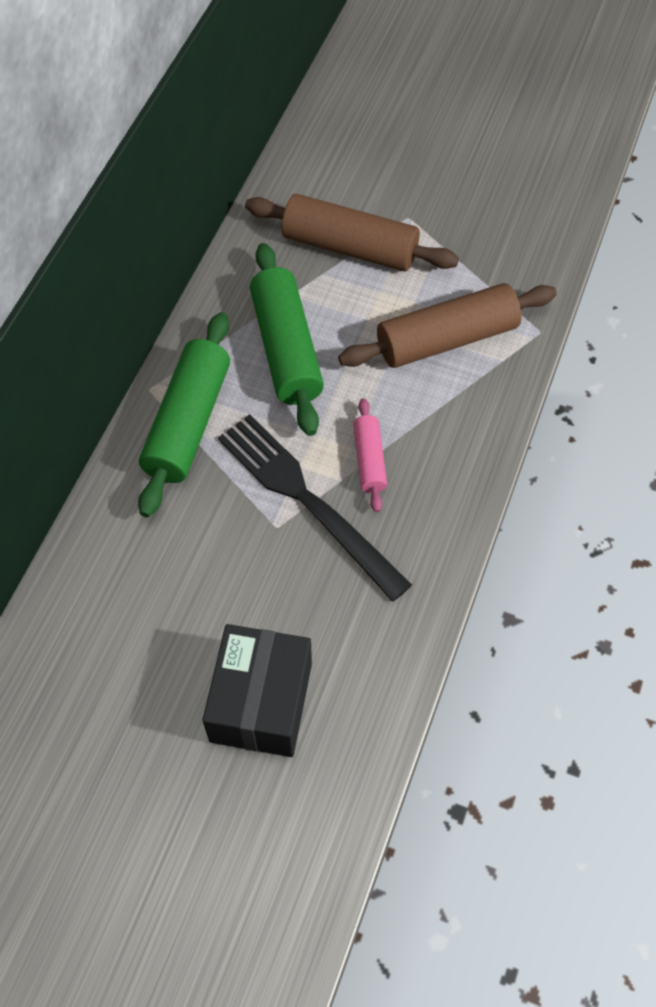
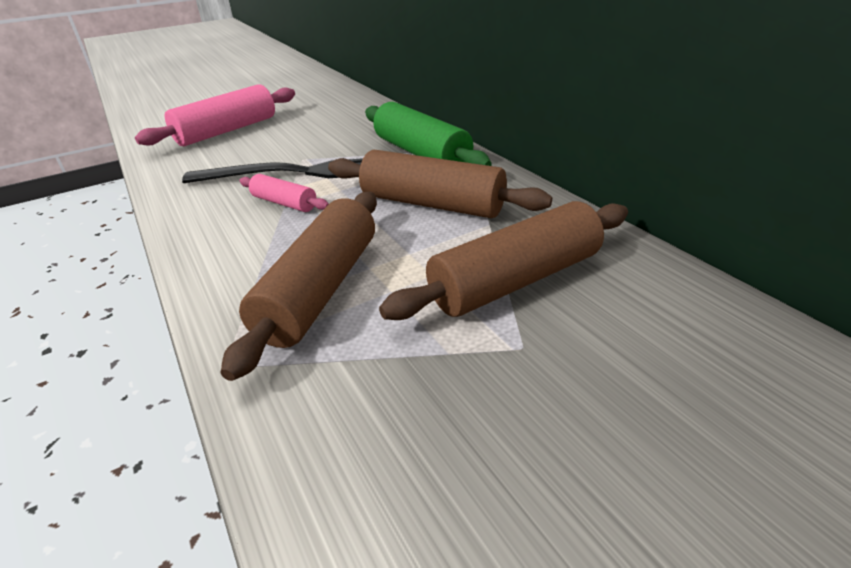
camera: 130 degrees right, 25 degrees down
black box [203,624,312,757] -> pink rolling pin [135,84,295,146]
green rolling pin [250,243,324,436] -> brown rolling pin [328,150,552,218]

